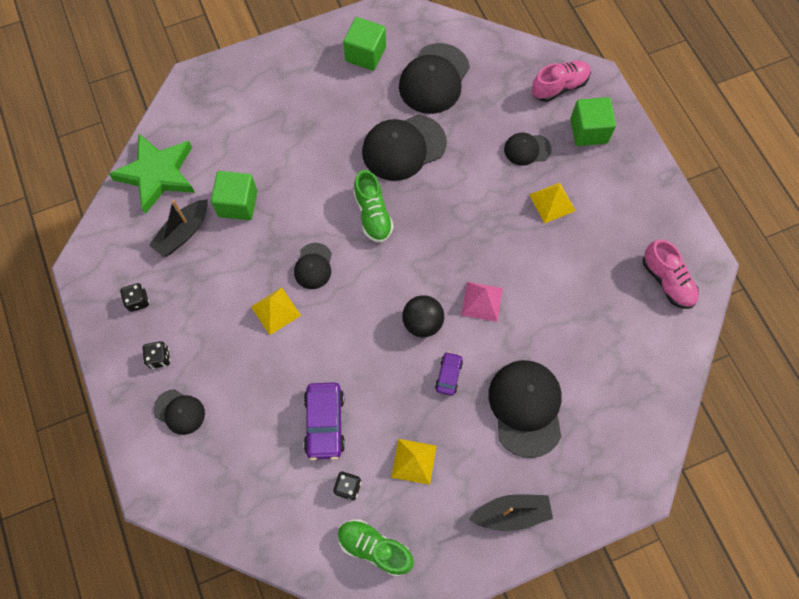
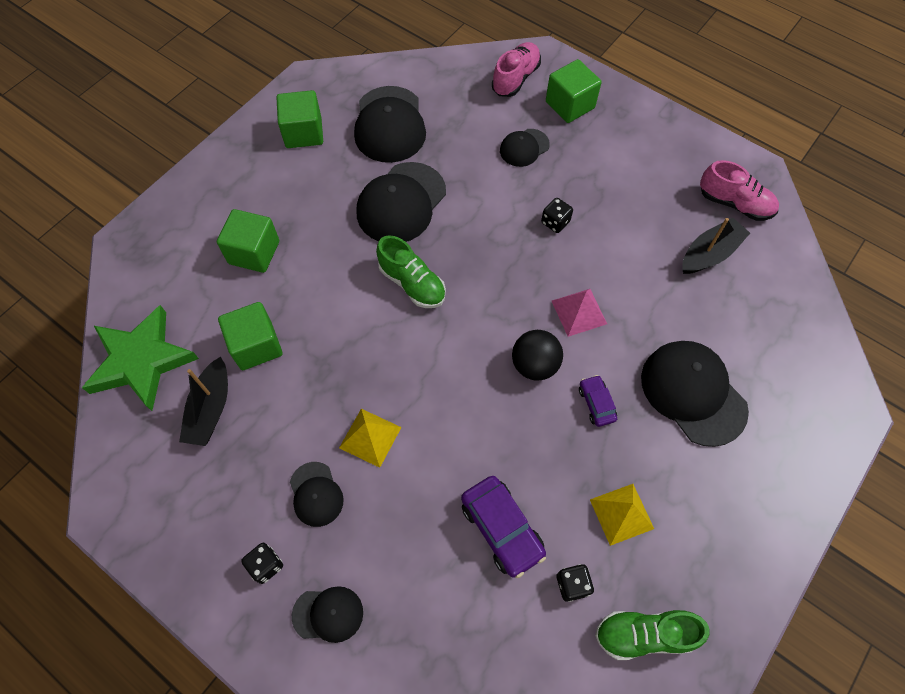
camera: 30 degrees left, 5 degrees down
black dice [120,283,149,312] -> black dice moved to [541,198,573,233]
black cap [294,243,332,289] -> black cap moved to [290,462,344,527]
black boat [469,494,553,531] -> black boat moved to [682,218,750,274]
yellow pyramid [529,183,576,223] -> none
none -> green cube [217,209,279,273]

